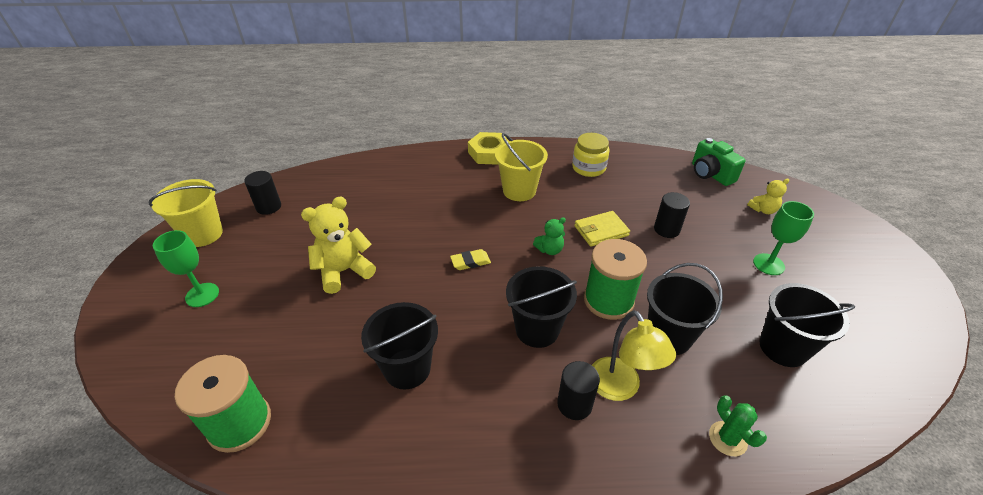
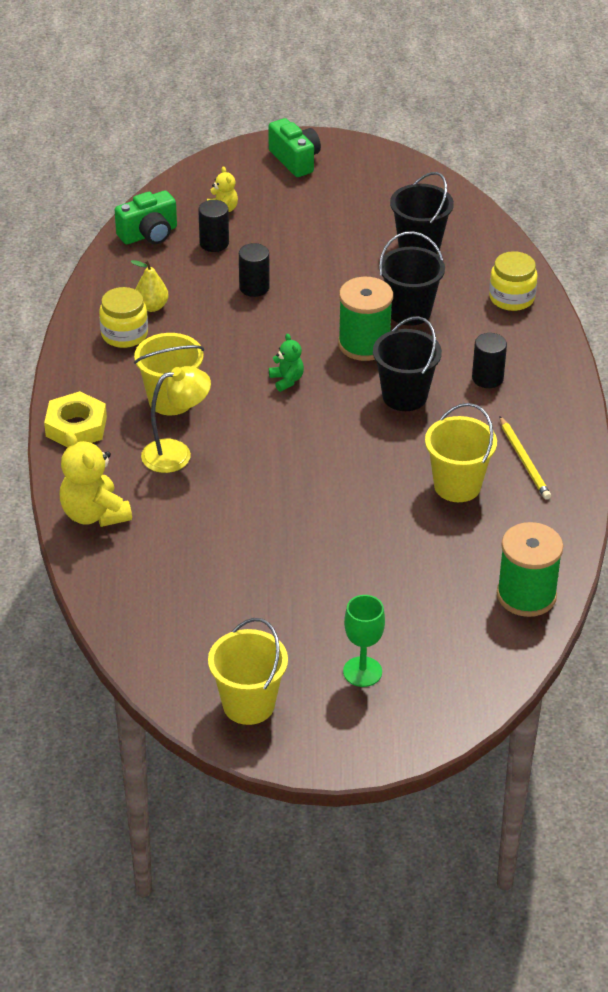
camera: 90 degrees left, 0 degrees up
black cylinder [244,171,281,215] -> black cylinder moved to [198,200,229,252]
yellow teddy bear [301,197,376,294] -> yellow teddy bear moved to [60,431,132,527]
black bucket [361,302,438,389] -> yellow bucket [425,403,497,502]
yellow eraser [450,249,491,270] -> none
yellow wallet [574,211,630,247] -> none
yellow lamp [592,310,676,401] -> yellow lamp moved to [141,366,211,473]
green cactus [709,396,767,456] -> yellow jar [489,251,538,311]
green goblet [753,201,814,275] -> none
none -> yellow pear [131,260,169,312]
none -> green camera [269,118,321,177]
none -> yellow pencil [499,416,551,500]

